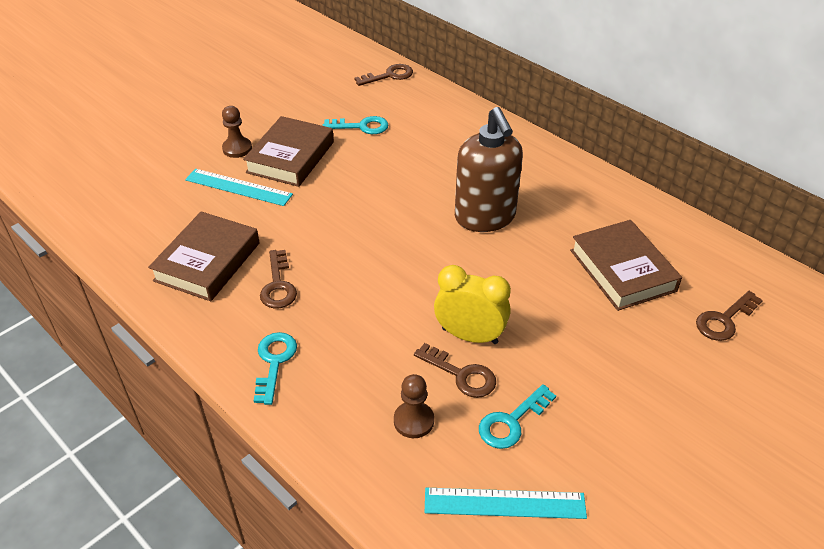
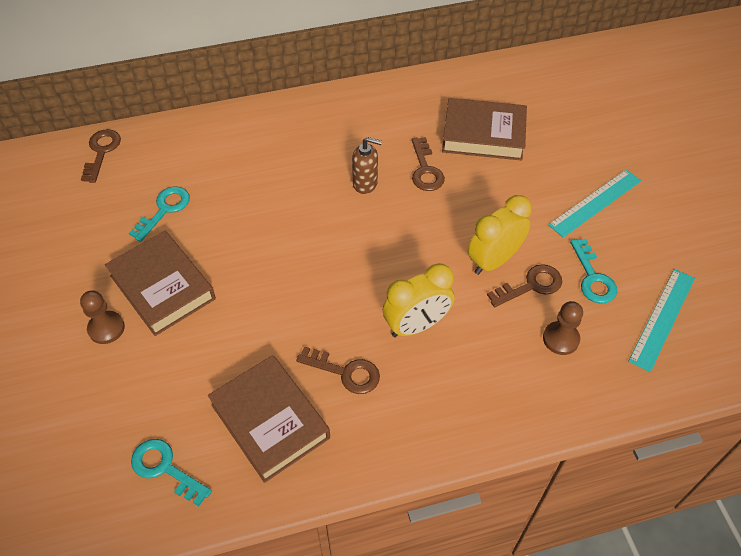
camera: 60 degrees left, 10 degrees up
turquoise ruler [185,169,293,206] -> turquoise ruler moved to [548,169,641,238]
turquoise key [254,332,297,405] -> turquoise key moved to [131,439,212,506]
brown soap dispenser [455,107,523,232] -> brown soap dispenser [352,137,382,194], size x0.50
brown key [696,291,763,341] -> brown key moved to [412,137,445,191]
none -> yellow clock [383,263,454,337]

